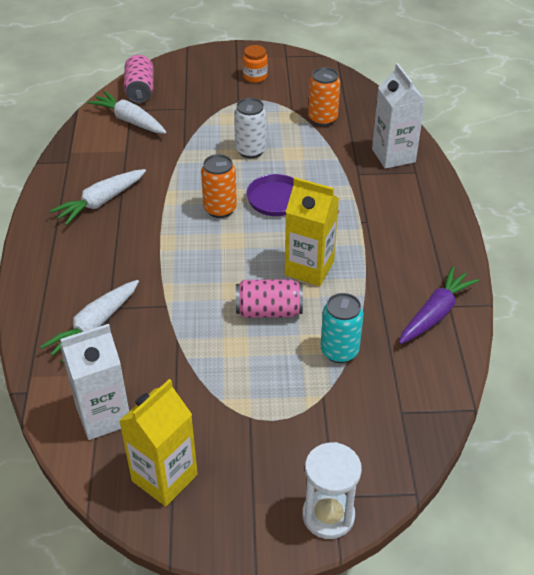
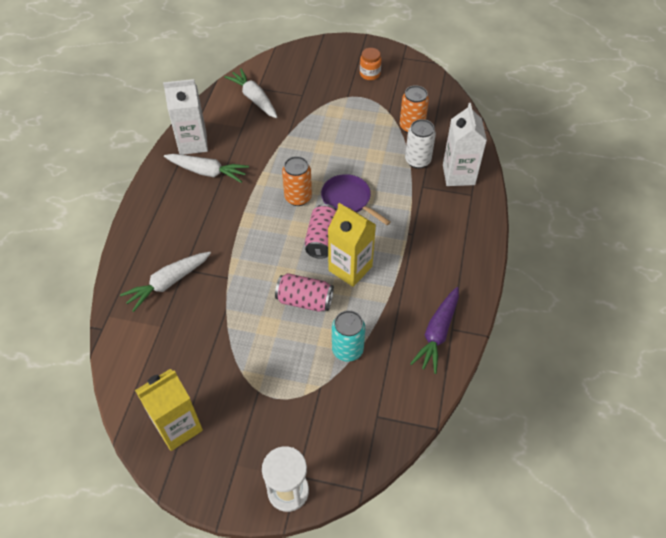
camera: 15 degrees right, 10 degrees up
white carrot [50,169,146,225] -> white carrot turned 135 degrees counterclockwise [164,154,249,183]
white carton [60,324,129,440] -> white carton moved to [163,79,208,155]
pink can [124,55,154,103] -> pink can moved to [305,204,337,259]
white can [234,98,266,158] -> white can moved to [405,119,436,169]
purple carrot [399,266,479,344] -> purple carrot turned 150 degrees clockwise [410,287,459,374]

